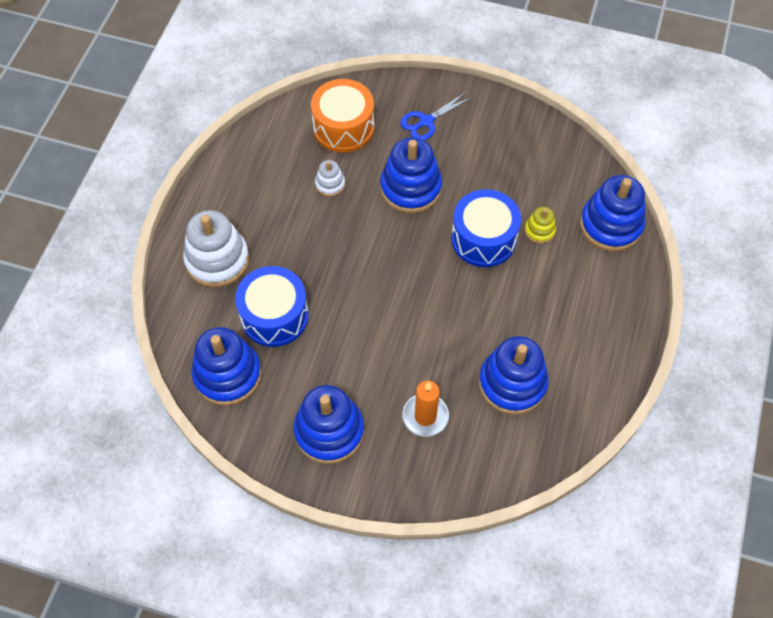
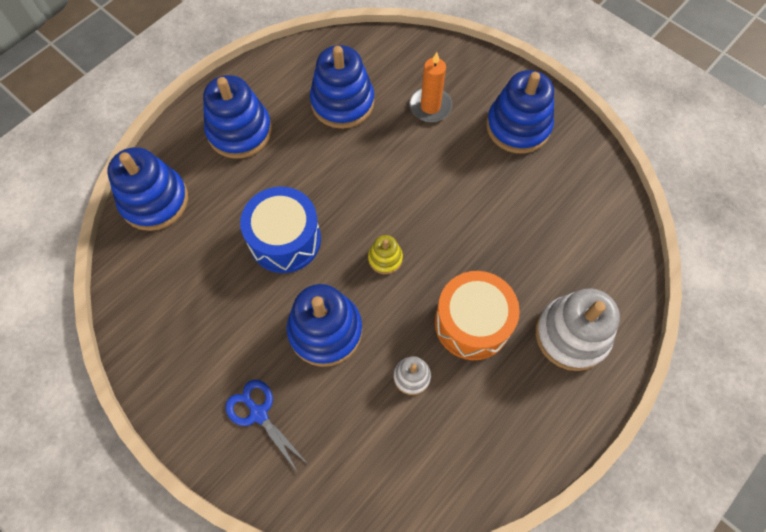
camera: 155 degrees left, 5 degrees up
blue stacking toy [191,327,262,406] -> blue stacking toy moved to [203,75,272,159]
blue drum [235,266,309,347] -> none
orange drum [311,79,374,153] -> orange drum moved to [435,271,520,360]
blue scissors [400,92,472,140] -> blue scissors turned 120 degrees counterclockwise [225,380,309,471]
yellow stacking toy [525,207,556,244] -> yellow stacking toy moved to [368,235,403,274]

